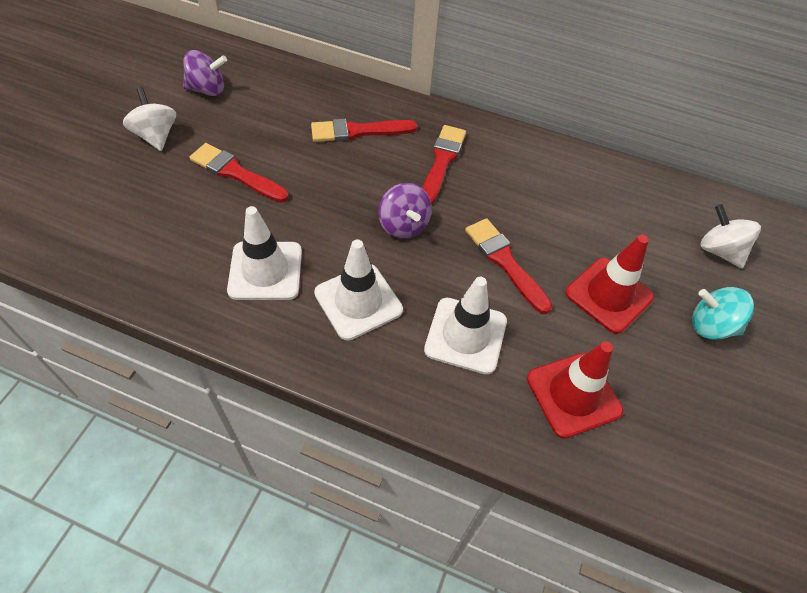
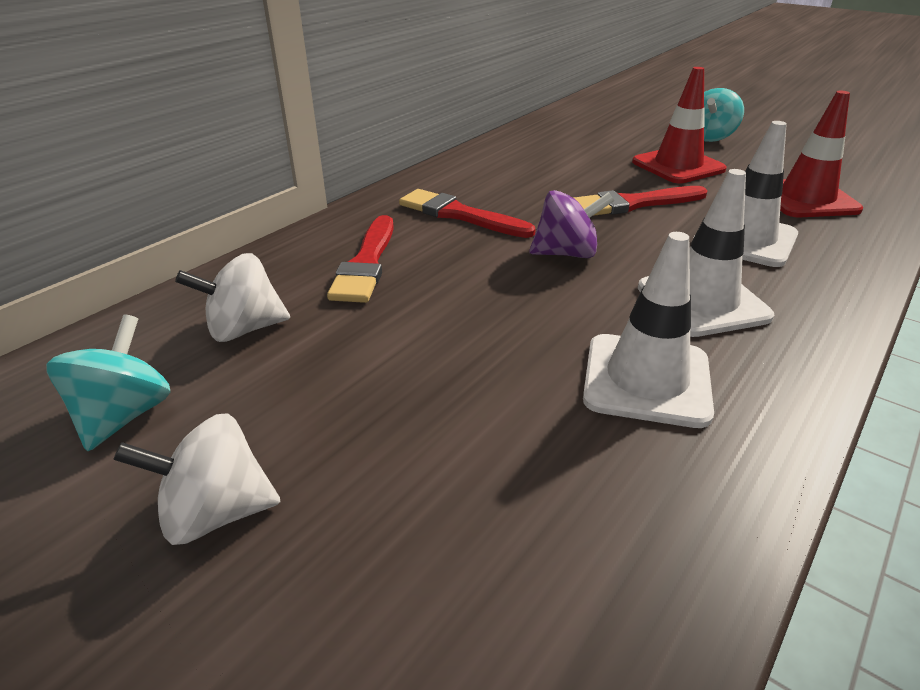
camera: 70 degrees left, 20 degrees down
purple spinning top [183,50,227,96] -> turquoise spinning top [46,314,170,451]
red brush [189,143,289,203] -> none
white spinning top [700,204,761,268] -> white spinning top moved to [175,253,290,342]

